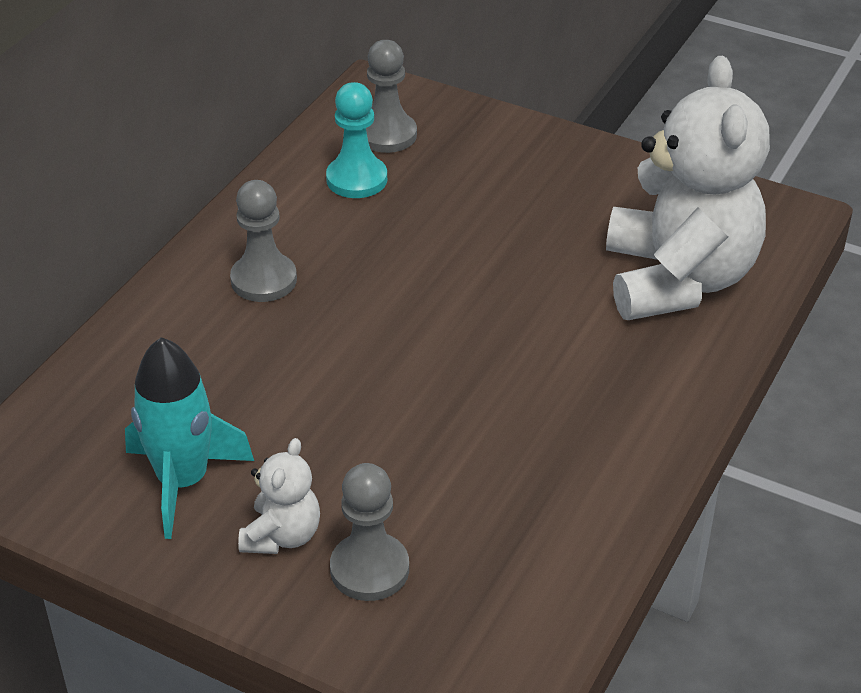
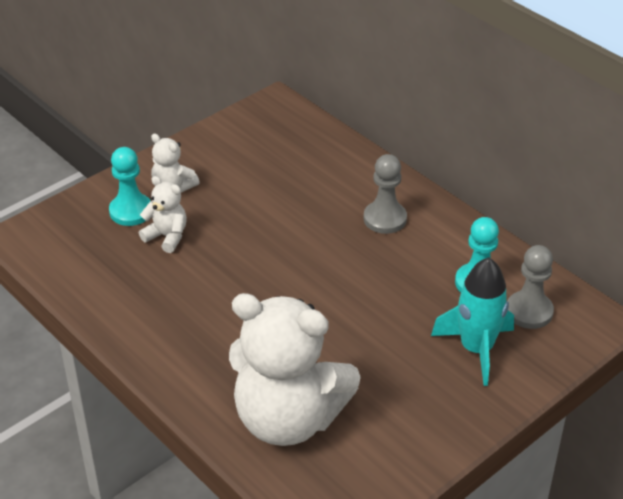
camera: 110 degrees right, 0 degrees up
turquoise rocket [125,337,254,539] -> turquoise rocket moved to [431,257,514,386]
grey pawn [330,463,409,601] -> turquoise pawn [109,147,151,226]
none -> white teddy bear [139,176,187,253]

